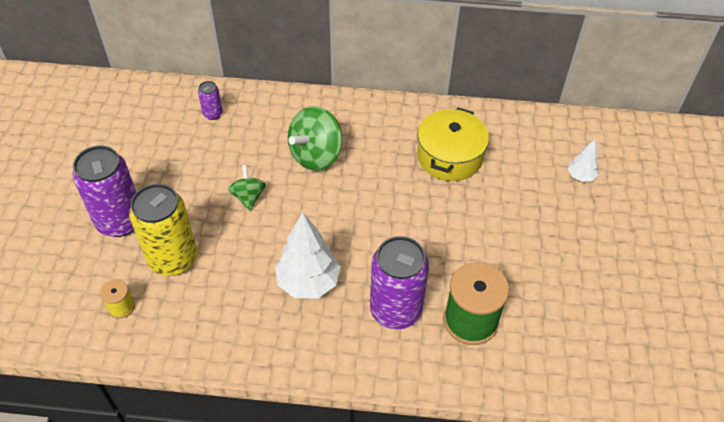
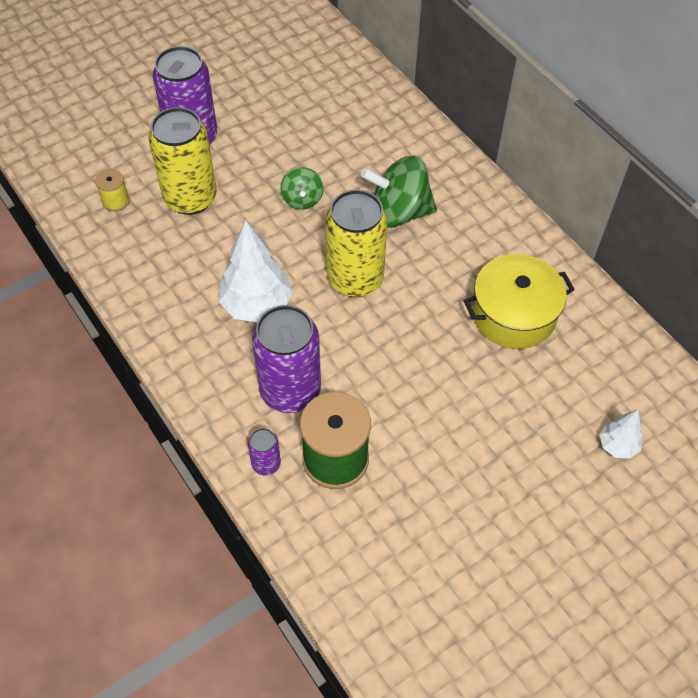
camera: 50 degrees right, 5 degrees up
purple can [198,81,223,120] -> purple can moved to [248,428,281,476]
green spinning top [228,165,266,211] -> green spinning top turned 135 degrees clockwise [281,167,323,210]
none -> yellow can [326,189,388,297]

